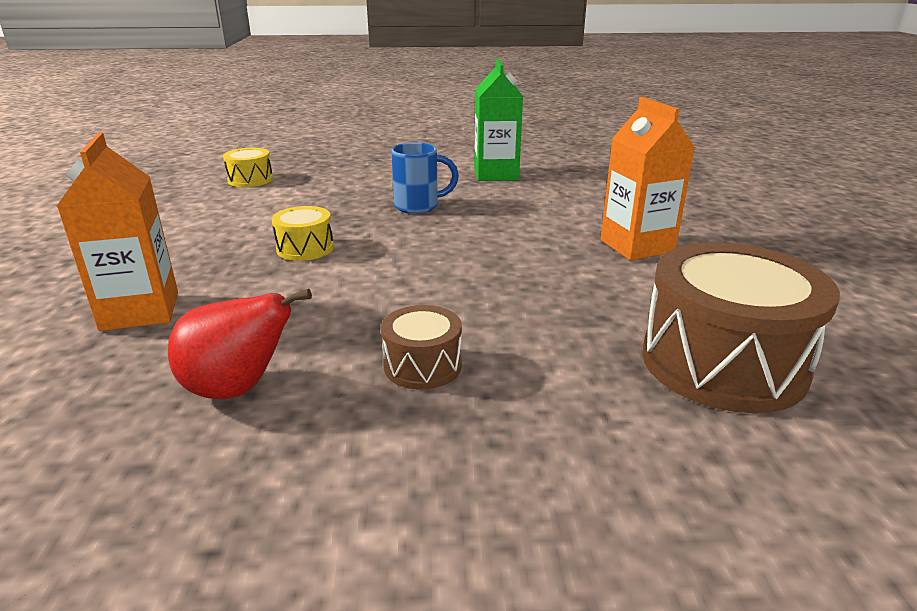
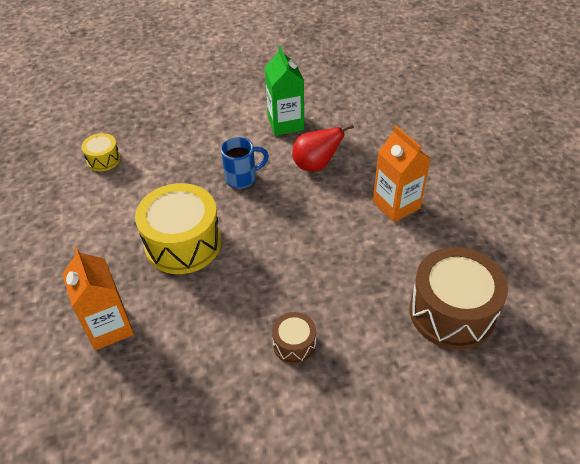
camera: 10 degrees left, 20 degrees up
red pear [168,289,312,399] -> red pear moved to [292,124,354,171]
yellow drum [271,206,334,261] -> yellow drum [135,183,221,274], size x2.03

